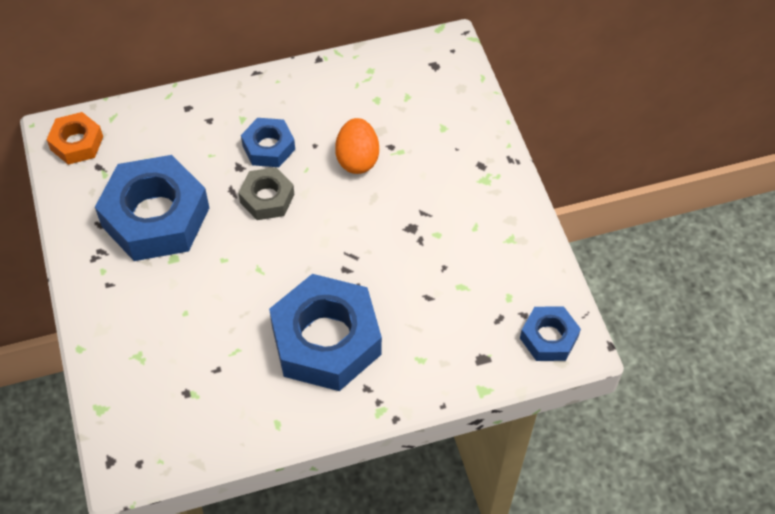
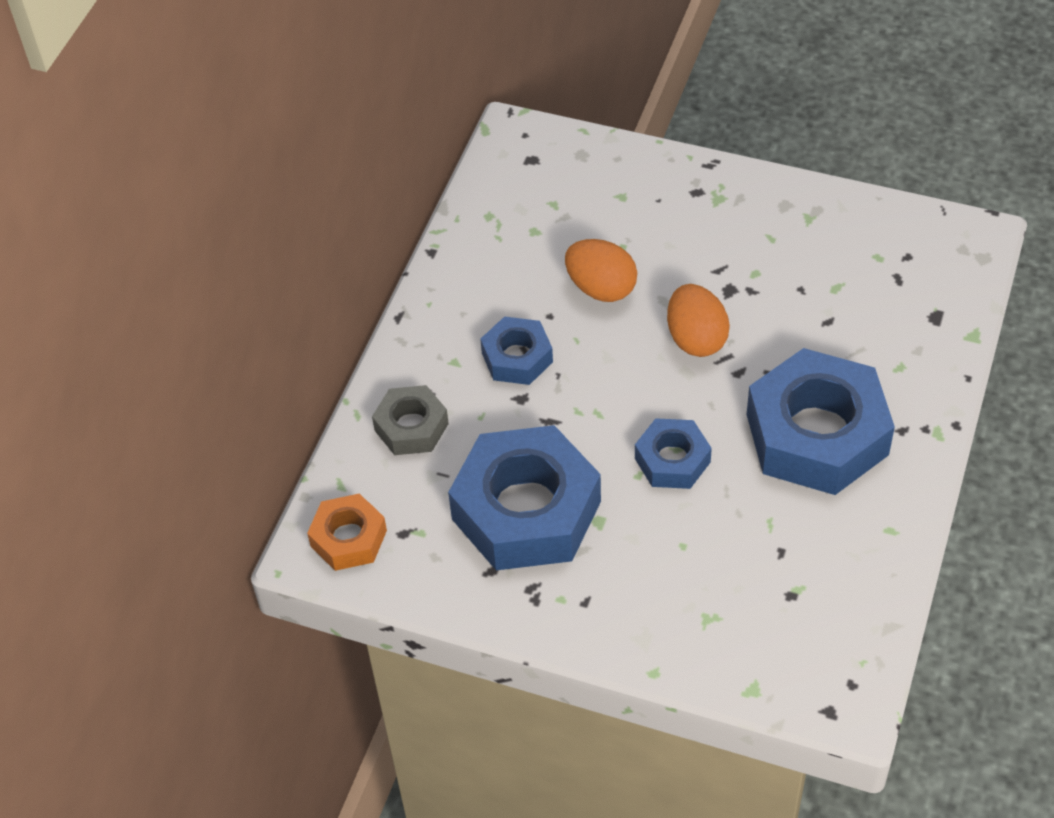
camera: 50 degrees left, 5 degrees down
grey nut [238,167,294,220] -> grey nut moved to [372,385,449,455]
blue nut [520,306,581,361] -> blue nut moved to [635,418,712,489]
none -> orange egg [667,284,730,357]

